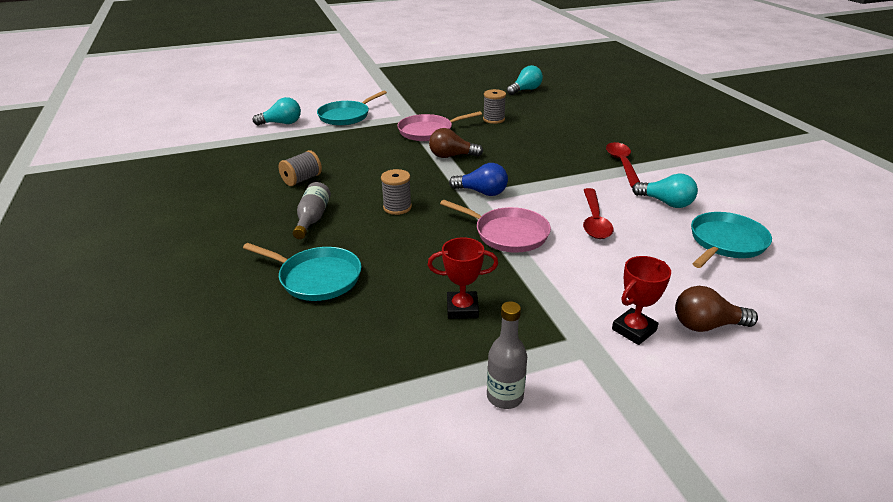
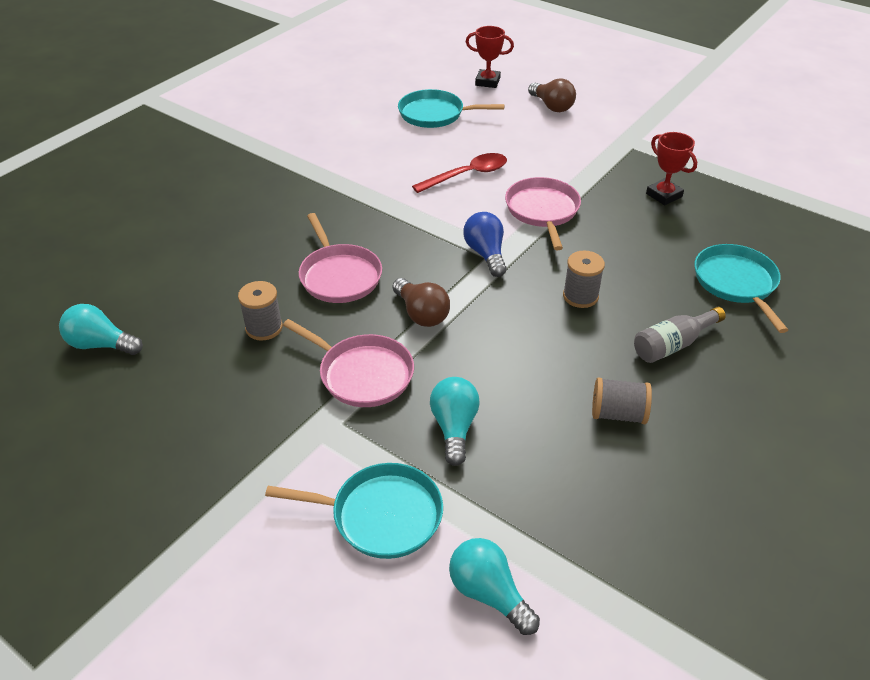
camera: 125 degrees left, 10 degrees up
grey bottle [487,301,527,409] -> none
red spoon [606,142,640,188] -> none
red trophy [612,256,671,345] -> red trophy moved to [466,26,514,88]
turquoise light bulb [632,173,698,208] -> turquoise light bulb moved to [430,377,480,466]
none -> pink pan [299,213,382,303]

